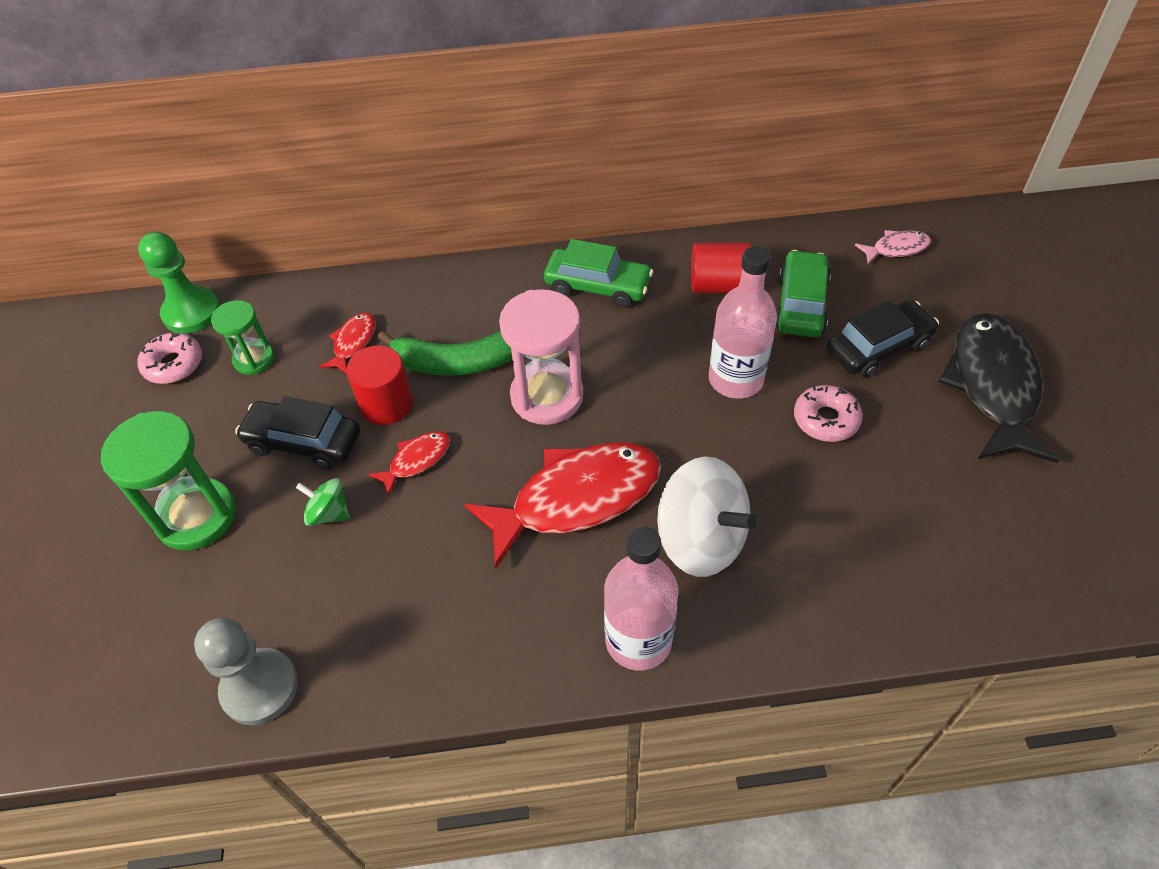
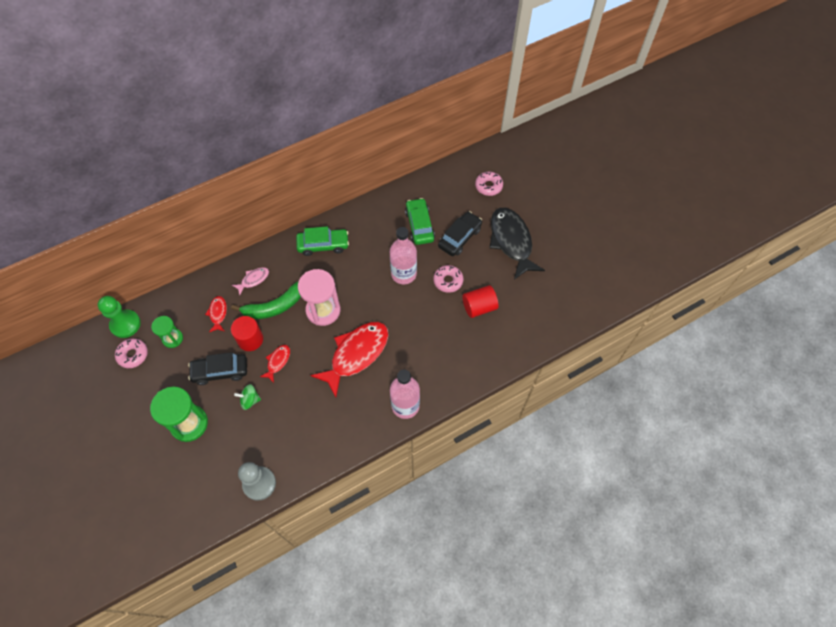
camera: 25 degrees left, 10 degrees up
white spinning top [657,456,758,577] -> none
red cylinder [691,242,751,293] -> red cylinder moved to [462,285,499,318]
pink fish [855,230,931,264] -> pink fish moved to [232,267,269,295]
none -> pink donut [475,171,503,196]

